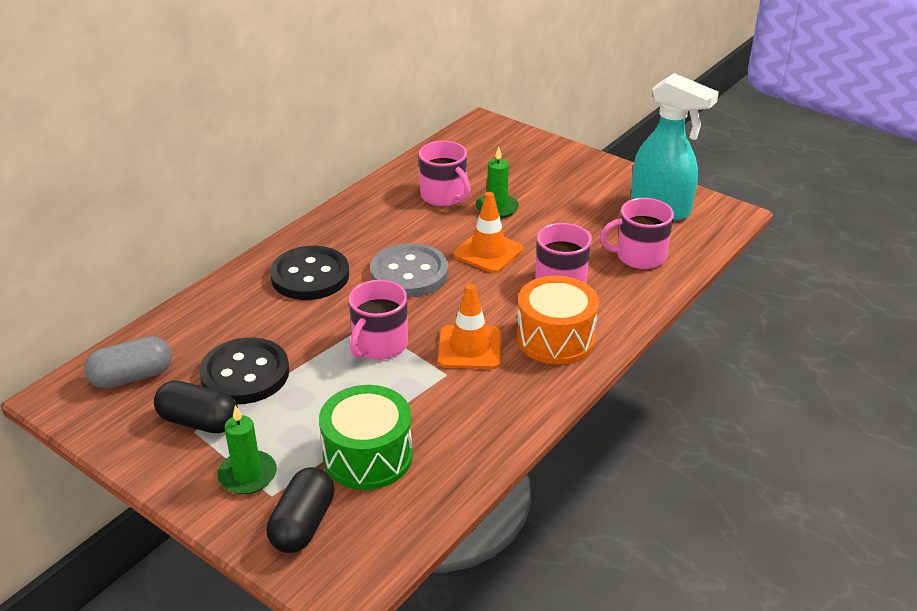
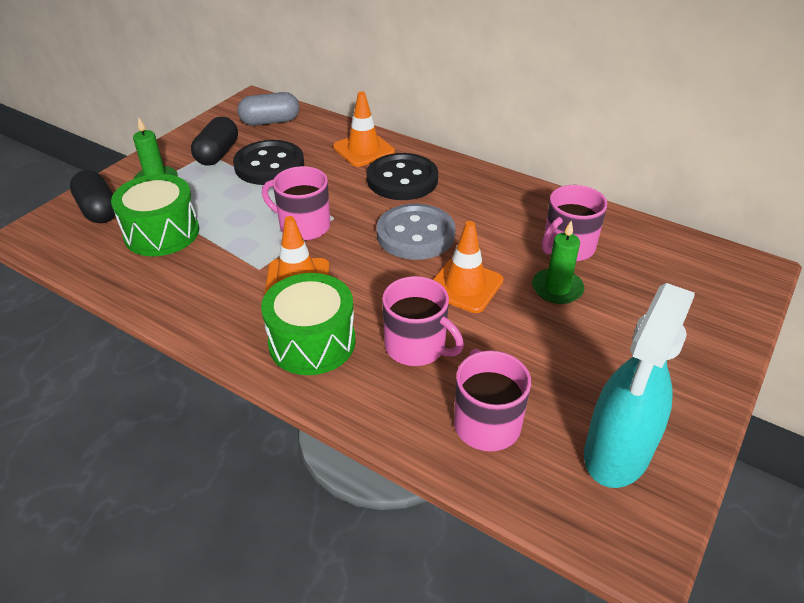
camera: 85 degrees right, 5 degrees up
grey capsule [84,336,172,388] -> grey capsule turned 75 degrees counterclockwise [237,92,299,126]
black capsule [267,467,334,553] -> black capsule turned 45 degrees clockwise [70,170,115,223]
orange drum [516,276,599,364] -> green drum [261,273,356,375]
none -> orange traffic cone [333,91,395,167]

